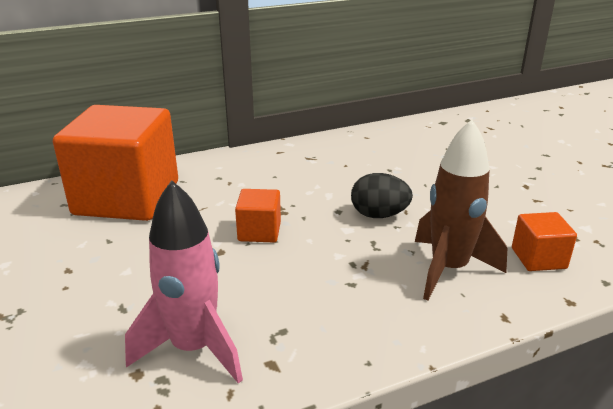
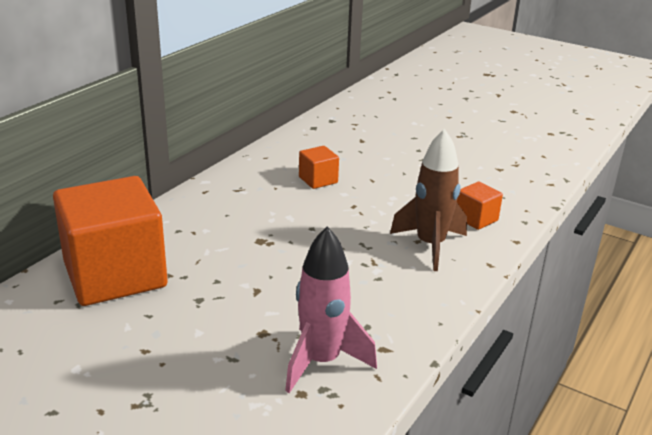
camera: 35 degrees left, 0 degrees up
orange cube [235,189,281,242] -> orange cube moved to [299,146,339,189]
black egg [351,173,413,218] -> none

